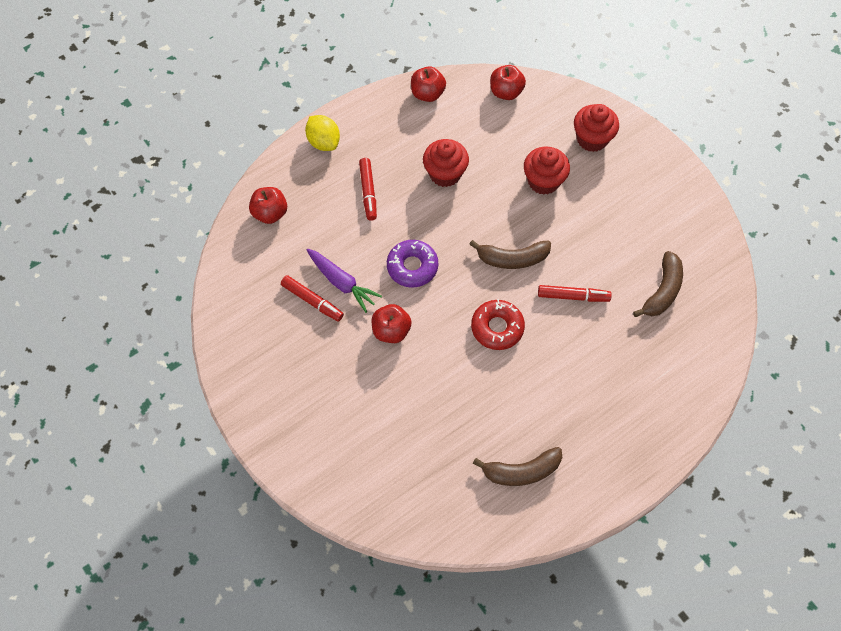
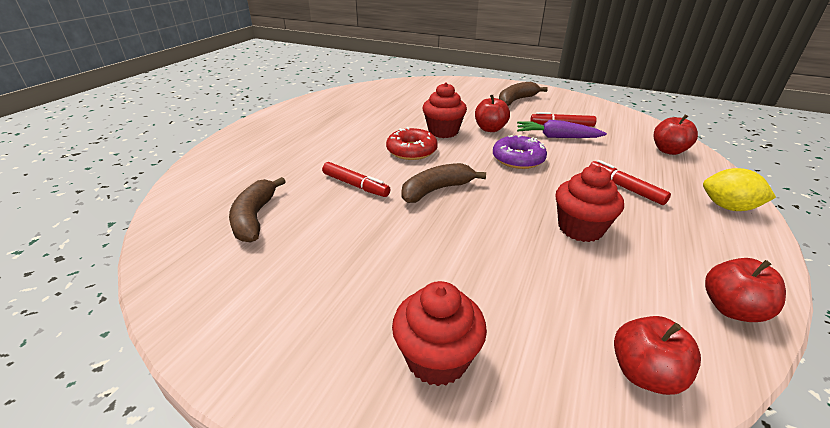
camera: 150 degrees right, 30 degrees down
brown banana [473,447,562,486] -> brown banana moved to [499,82,548,106]
red cupcake [524,147,570,195] -> red cupcake moved to [422,82,467,138]
red marker [538,285,612,302] -> red marker turned 120 degrees counterclockwise [322,162,390,197]

